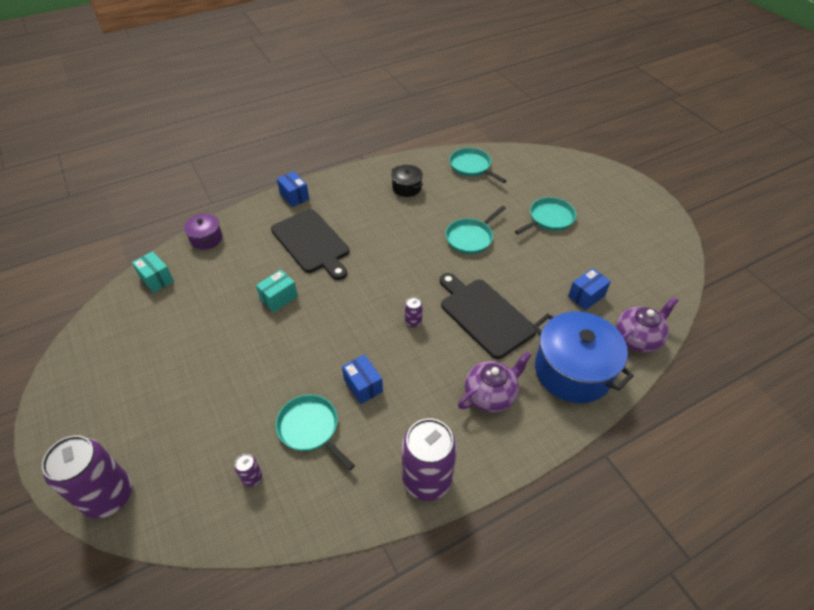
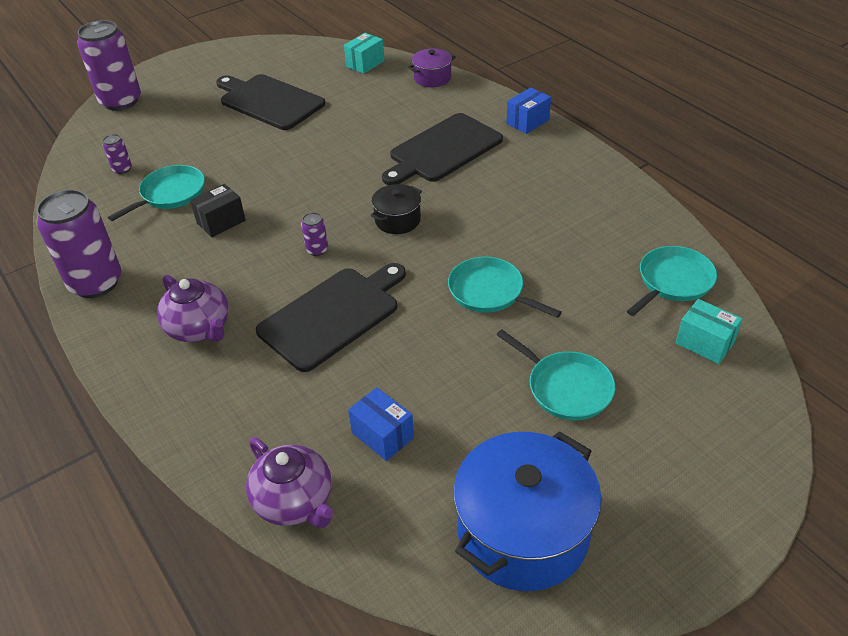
camera: 85 degrees right, 5 degrees down
turquoise box [256,270,298,312] -> turquoise box moved to [676,299,742,364]
blue box [342,354,383,404] -> black box [190,184,246,237]
black pot [391,165,423,197] -> black pot moved to [371,184,422,234]
blue pot [533,312,634,403] -> blue pot moved to [453,431,602,591]
none -> black cutting board [216,74,325,130]

